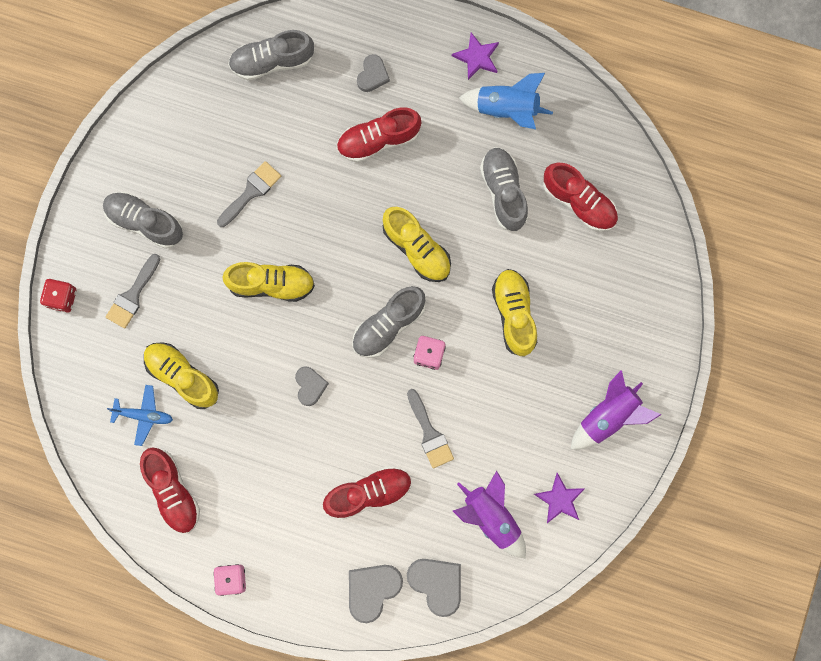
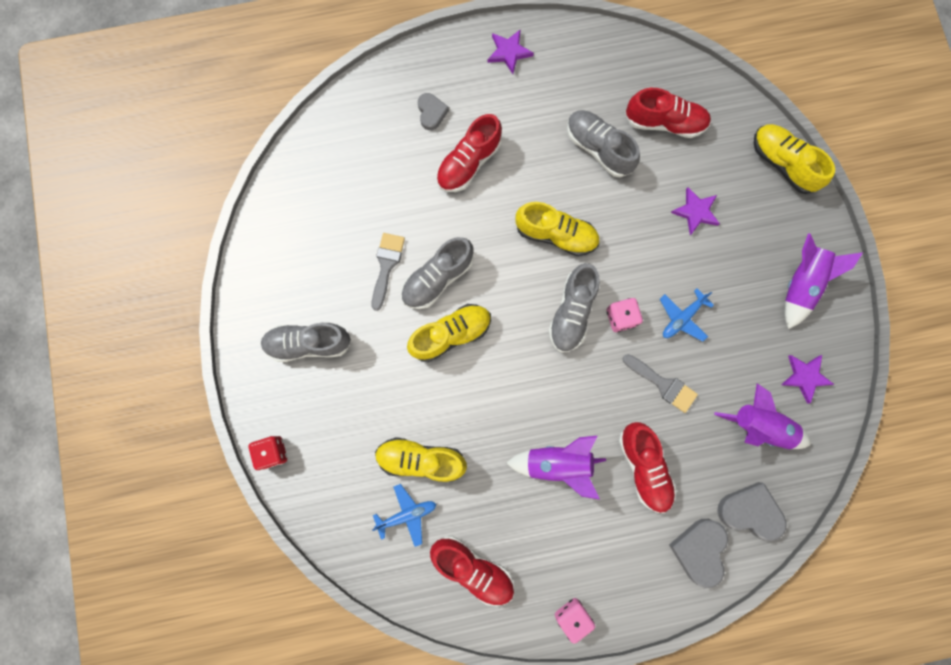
camera: 30 degrees left, 0 degrees up
grey brush [106,254,160,329] -> none
grey shoe [228,30,314,80] -> grey shoe moved to [401,237,474,309]
grey heart [295,366,329,406] -> none
red shoe [323,466,412,520] -> red shoe turned 120 degrees clockwise [619,422,677,513]
blue rocket [459,73,553,129] -> none
yellow shoe [492,269,537,357] -> yellow shoe moved to [754,124,835,194]
none -> purple rocket [506,436,606,500]
none -> blue plane [660,288,714,342]
none -> purple star [671,187,720,235]

